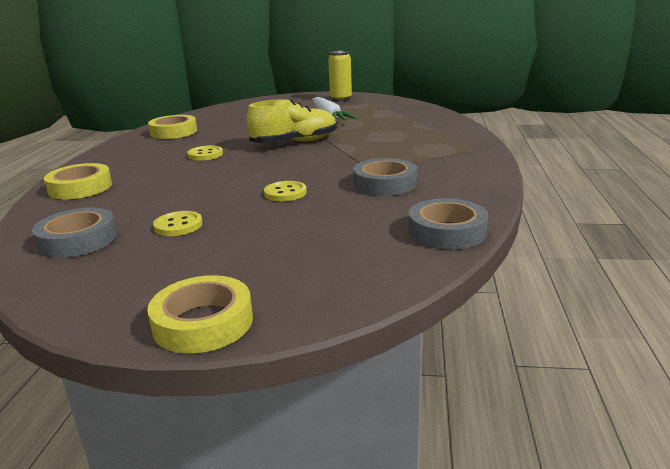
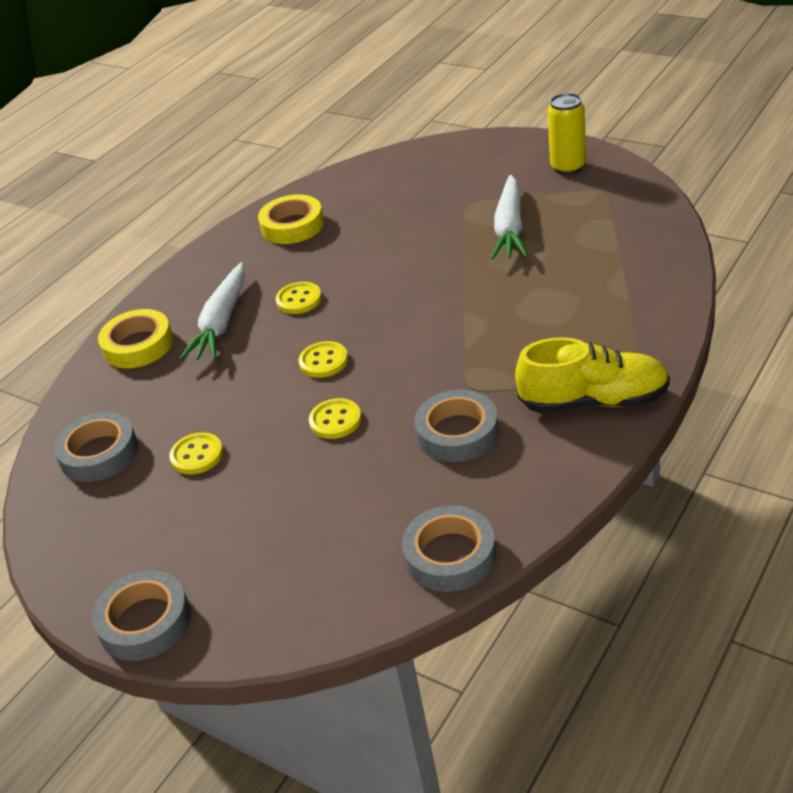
camera: 30 degrees right, 15 degrees up
yellow tape [147,275,253,354] -> grey tape [92,570,191,661]
yellow shoe [247,99,337,143] -> yellow shoe moved to [515,337,670,413]
none -> white carrot [180,262,245,360]
none -> yellow button [299,341,348,378]

